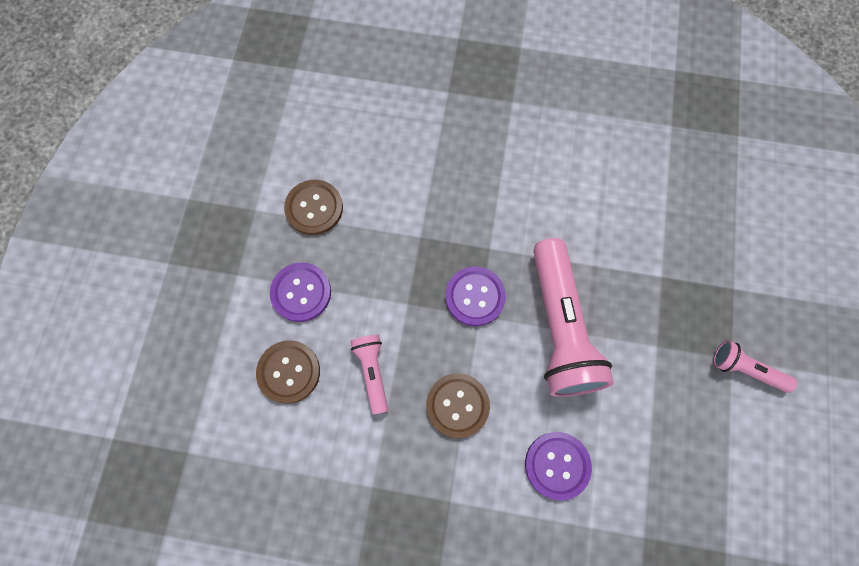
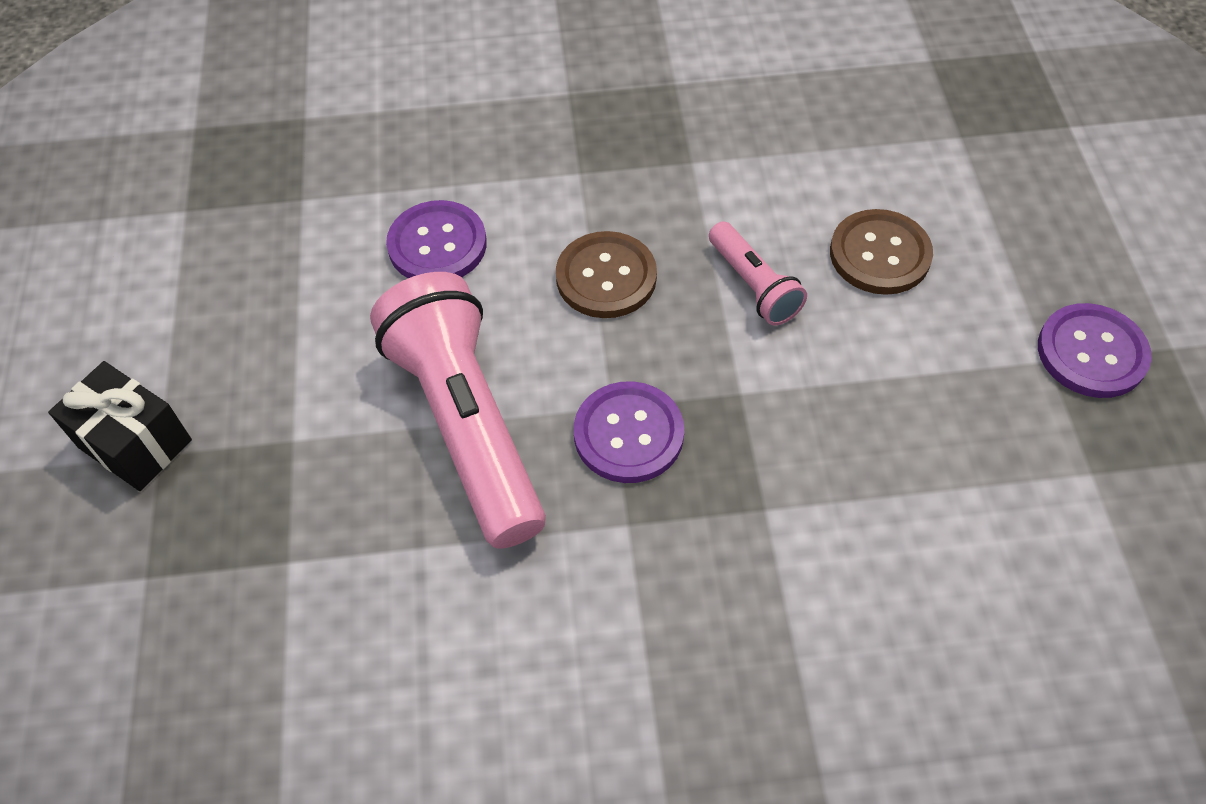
camera: 165 degrees right, 15 degrees down
purple button [270,262,331,322] -> purple button moved to [1038,303,1152,398]
brown button [284,180,343,235] -> none
pink flashlight [713,340,797,393] -> black gift [48,361,192,491]

